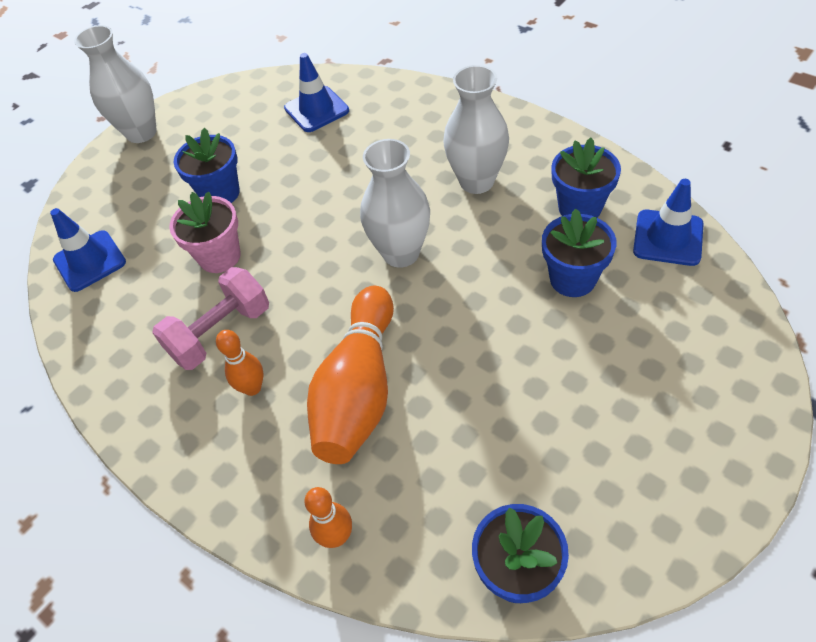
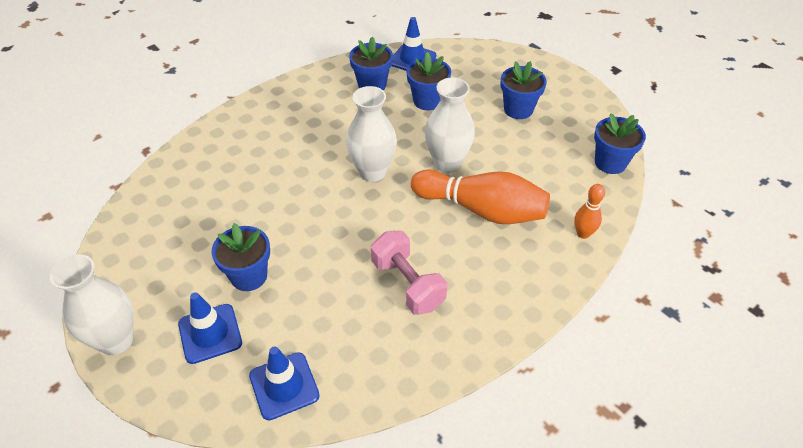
camera: 85 degrees left, 5 degrees down
pink flower pot [169,192,241,273] -> none
orange bowling pin [216,330,264,396] -> none
blue traffic cone [284,53,349,132] -> blue traffic cone moved to [178,292,242,364]
white vase [443,65,509,194] -> white vase moved to [425,78,475,173]
none -> blue flower pot [500,61,547,119]

